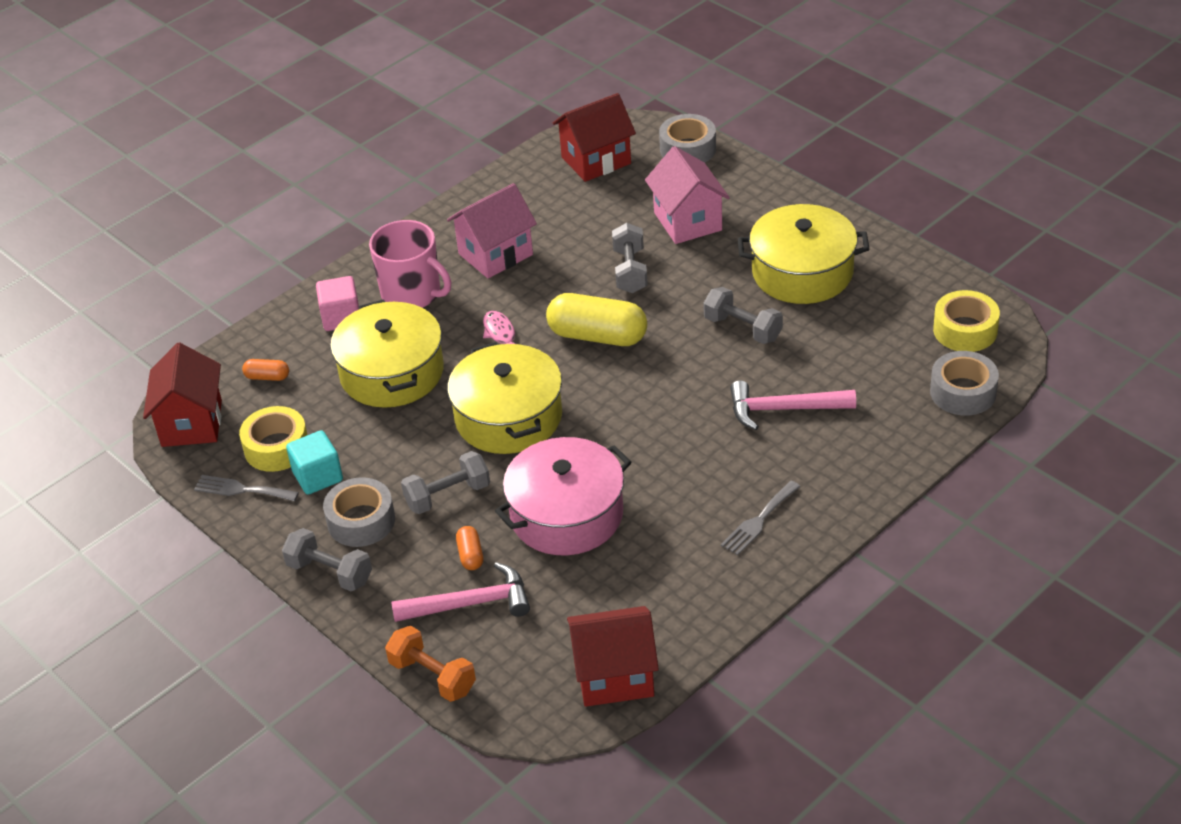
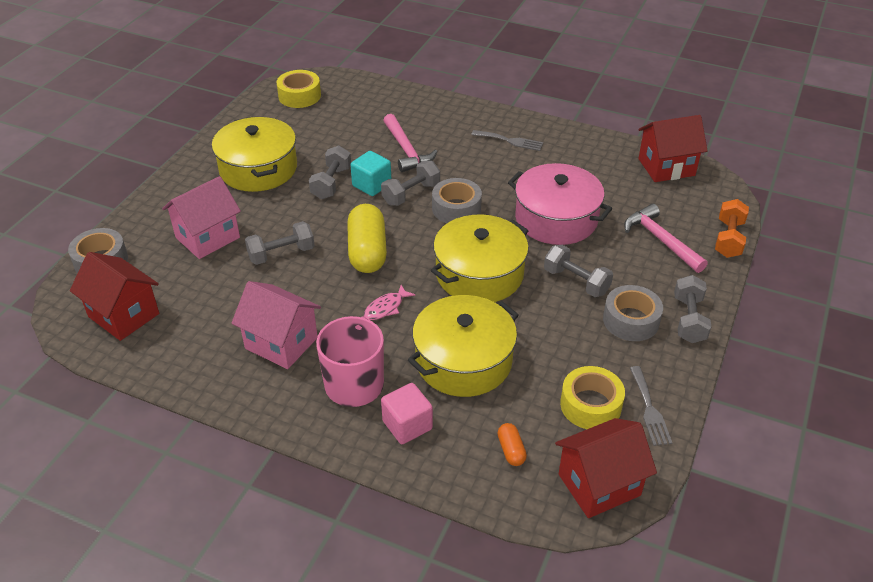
camera: 115 degrees left, 0 degrees up
turquoise cube [286,430,343,495] -> turquoise cube moved to [351,151,391,196]
orange capsule [456,526,483,570] -> none
red house [567,606,659,707] -> red house turned 75 degrees counterclockwise [638,115,708,182]
grey tape [930,351,999,416] -> grey tape moved to [432,178,482,223]
none -> grey dumbbell [381,161,440,206]

